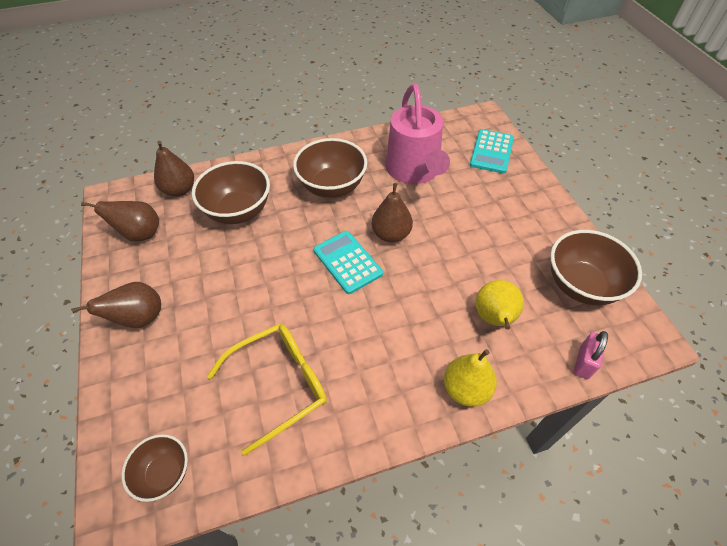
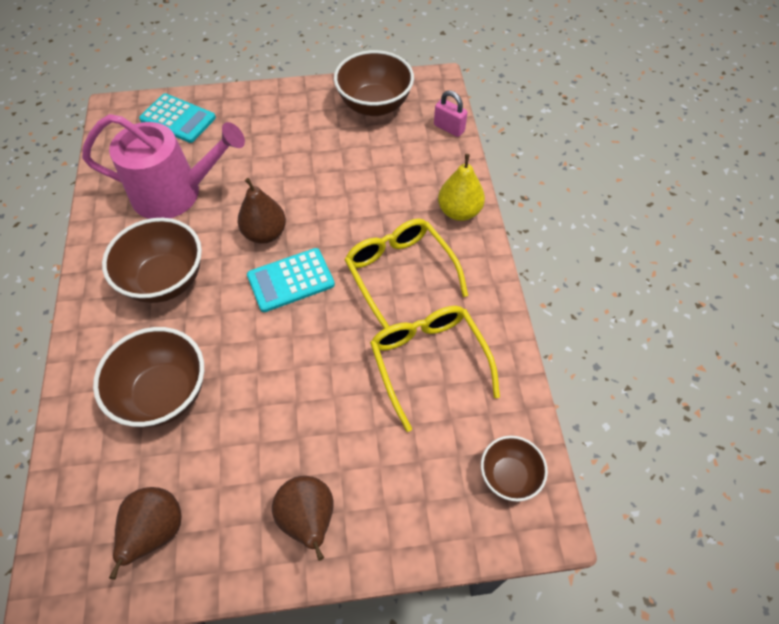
camera: 80 degrees left, 5 degrees up
brown pear [154,141,194,197] -> none
yellow pear [475,280,524,330] -> none
none -> yellow glasses [344,219,468,329]

